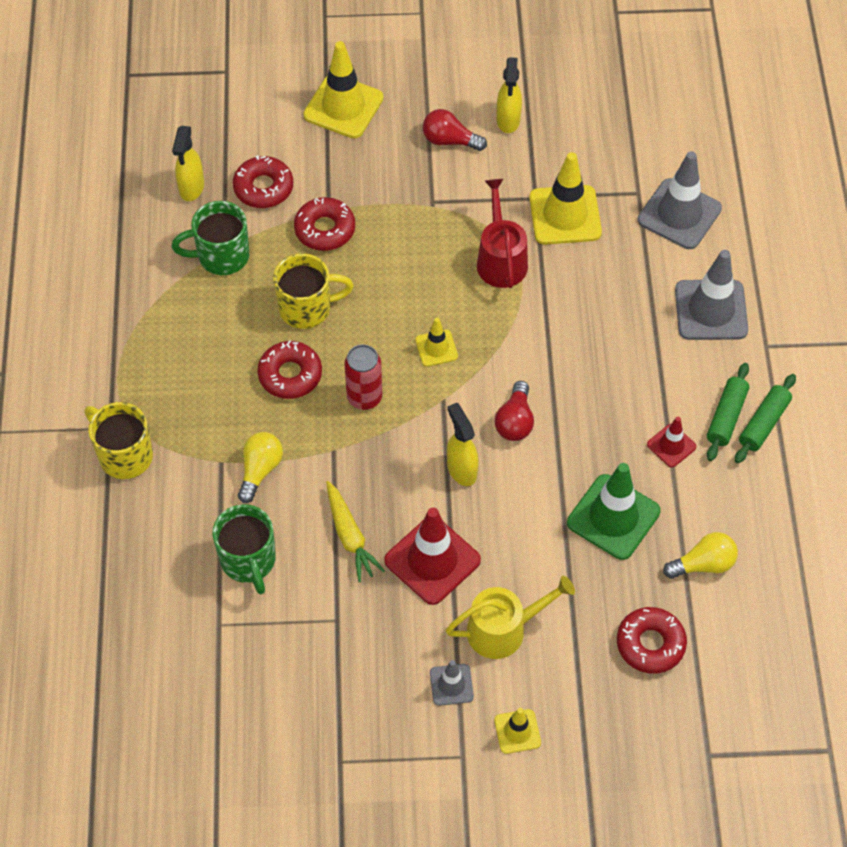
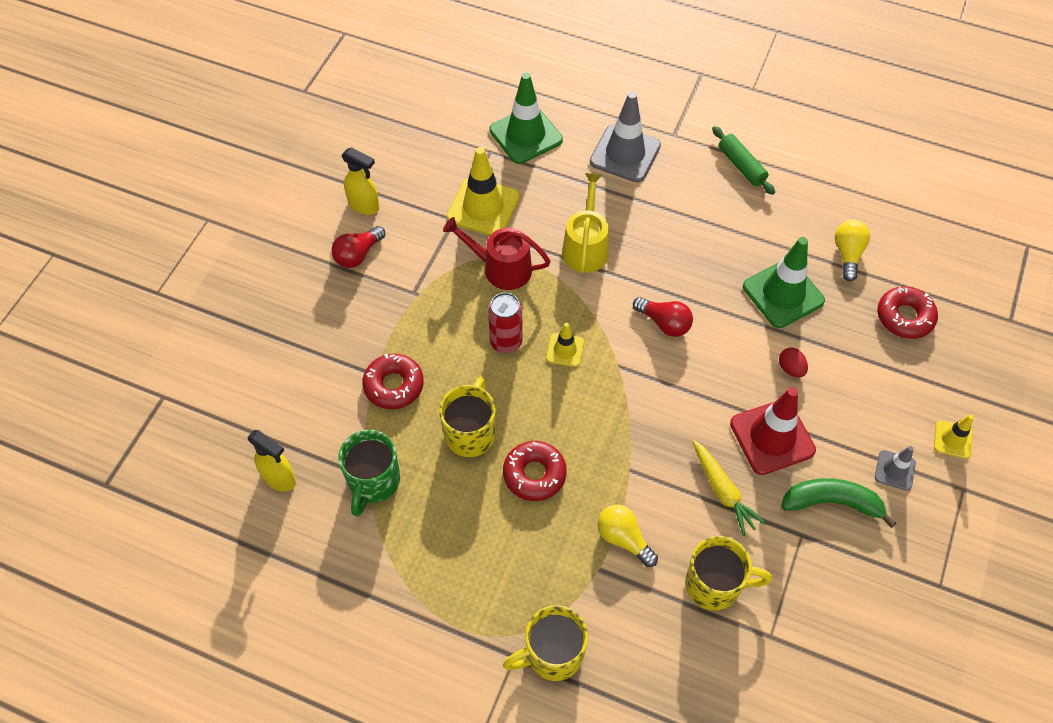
camera: 65 degrees left, 0 degrees up
green mug [212,504,276,594] -> yellow mug [685,536,772,611]
red donut [233,155,293,208] -> none
yellow traffic cone [303,41,384,138] -> none
yellow carrot [326,481,385,582] -> yellow carrot turned 60 degrees clockwise [693,440,766,536]
red can [344,345,382,410] -> red can moved to [488,292,522,353]
yellow watering can [446,576,575,659] -> yellow watering can moved to [562,173,609,273]
yellow spray bottle [447,403,479,486] -> none
grey traffic cone [638,151,722,249] -> green traffic cone [489,73,563,164]
red traffic cone [647,417,696,468] -> none
green rolling pin [707,363,749,461] -> none
none -> red egg [779,348,808,378]
none -> green banana [781,478,896,528]

